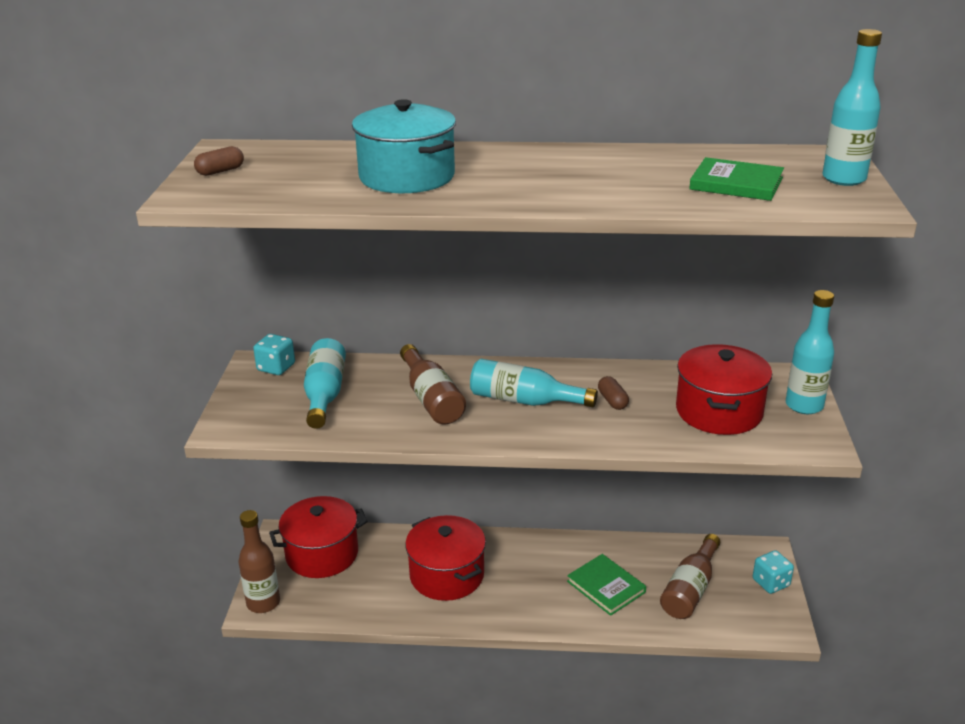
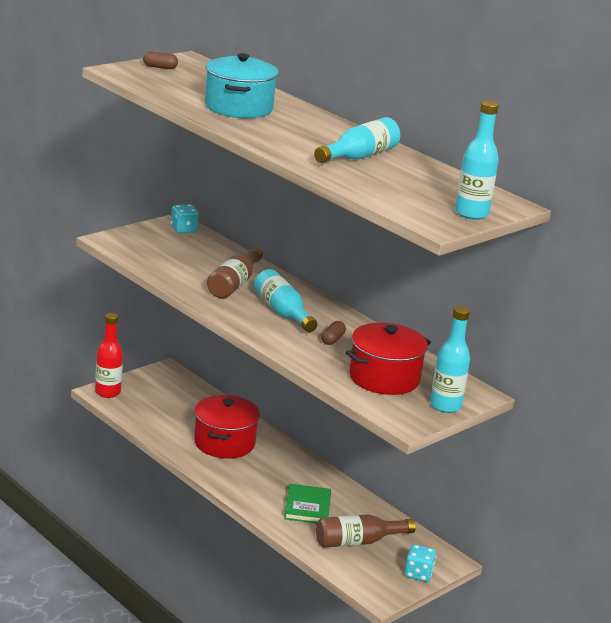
camera: 40 degrees right, 5 degrees down
brown bottle [238,510,280,613] -> red bottle [95,313,123,398]
red pot [269,496,368,578] -> none
turquoise bottle [304,338,346,429] -> turquoise bottle moved to [314,117,400,163]
green book [689,157,784,201] -> none

